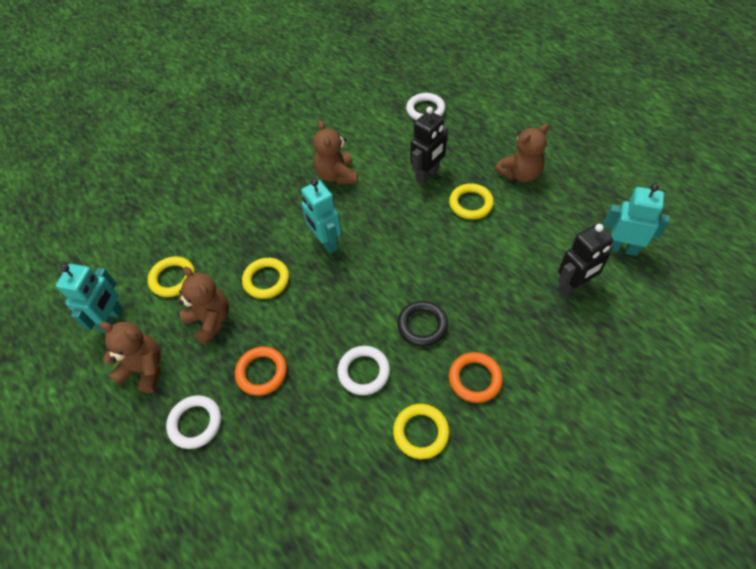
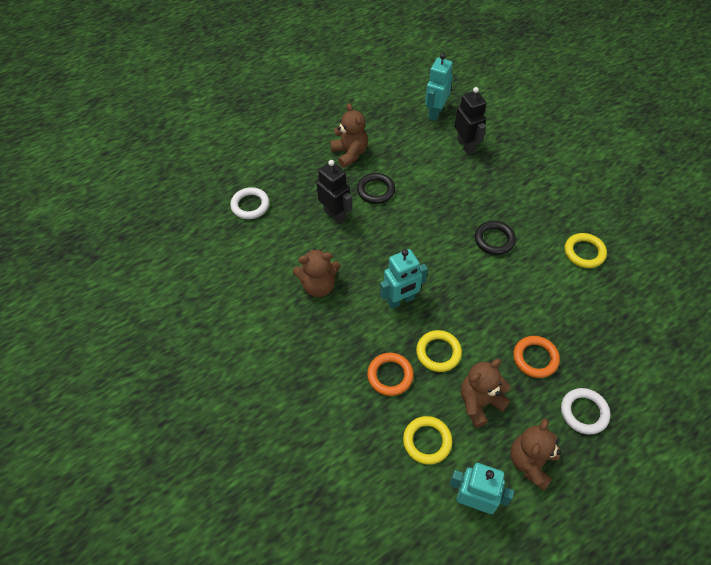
camera: 85 degrees left, 0 degrees up
white ring [337,346,390,395] -> none
yellow ring [449,183,494,220] -> black ring [357,173,395,204]
orange ring [449,352,503,403] -> orange ring moved to [367,353,414,396]

